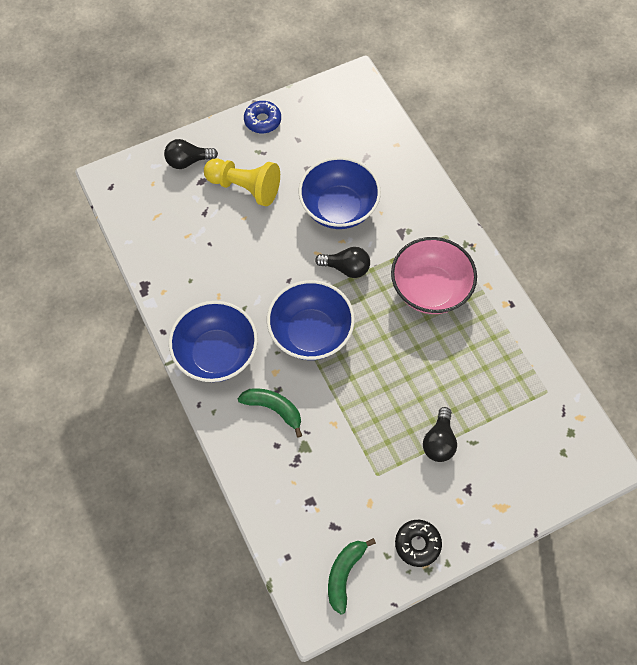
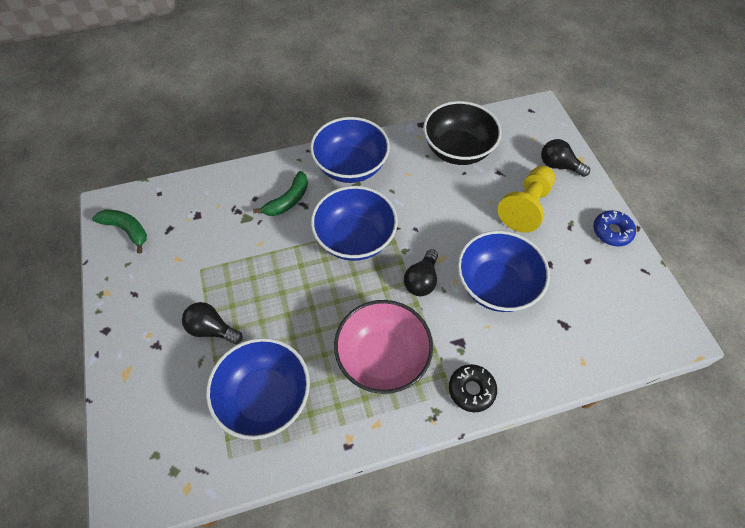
camera: 100 degrees right, 5 degrees down
black light bulb [164,139,218,169] -> black light bulb turned 60 degrees counterclockwise [541,139,590,177]
black donut [395,520,442,567] -> black donut moved to [449,364,497,412]
none -> blue bowl [206,338,310,440]
none -> black bowl [423,101,502,165]

